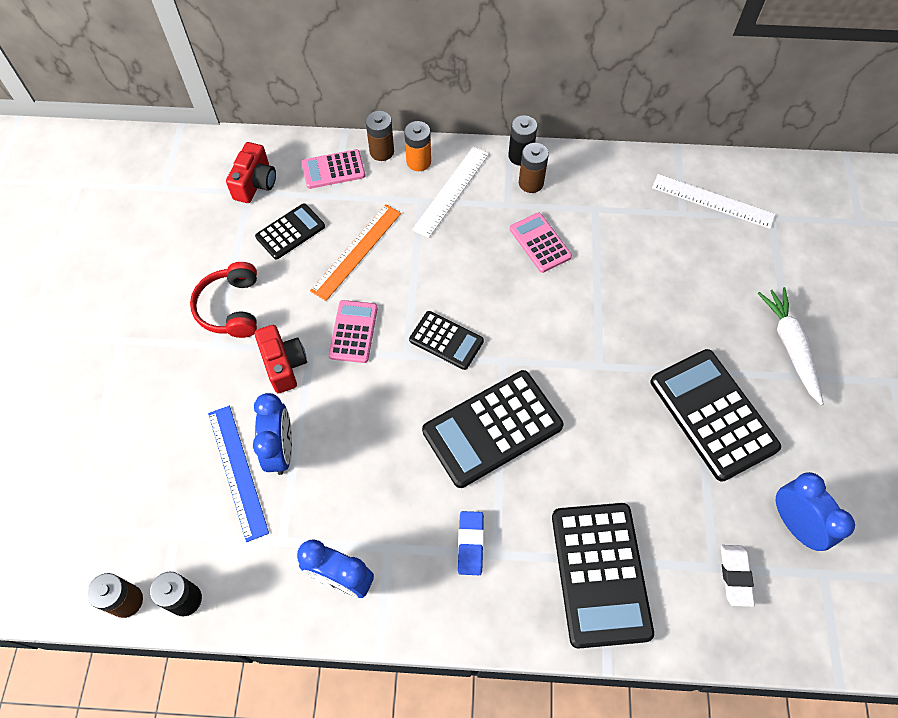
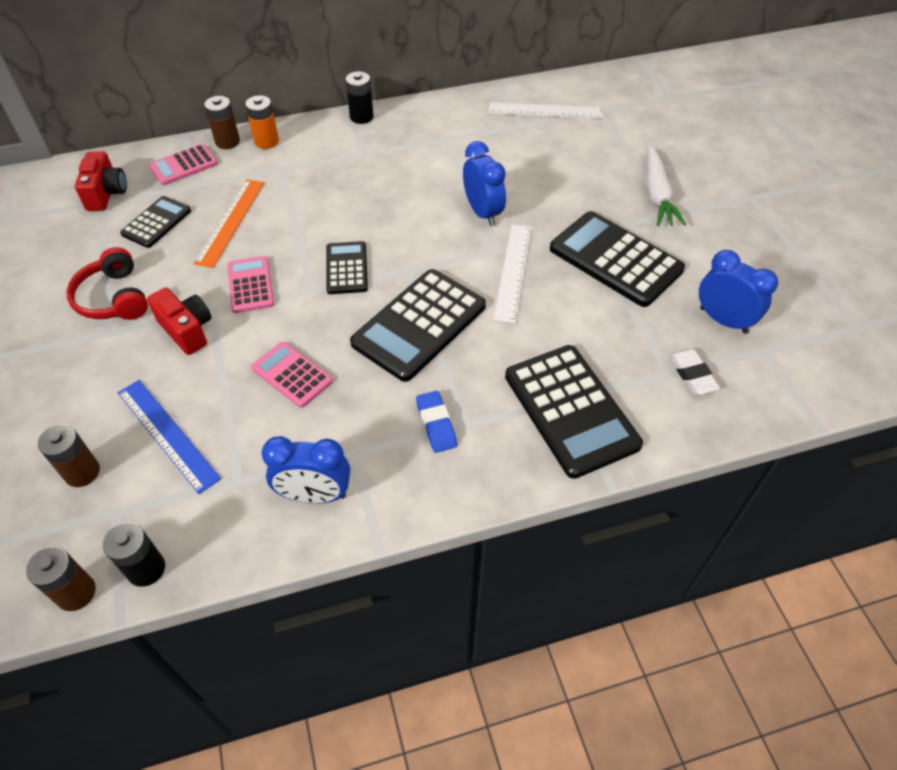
camera: 20 degrees left, 10 degrees down
blue clock [253,393,292,475] -> blue clock moved to [463,141,506,226]
black calculator [409,311,484,370] -> black calculator turned 105 degrees counterclockwise [326,241,368,294]
white ruler [412,146,489,238] -> white ruler moved to [493,224,532,324]
pink calculator [510,213,572,273] -> pink calculator moved to [251,342,333,408]
brown battery [519,143,549,193] -> brown battery moved to [38,424,100,487]
white carrot [758,287,823,405] -> white carrot turned 150 degrees counterclockwise [647,146,686,226]

